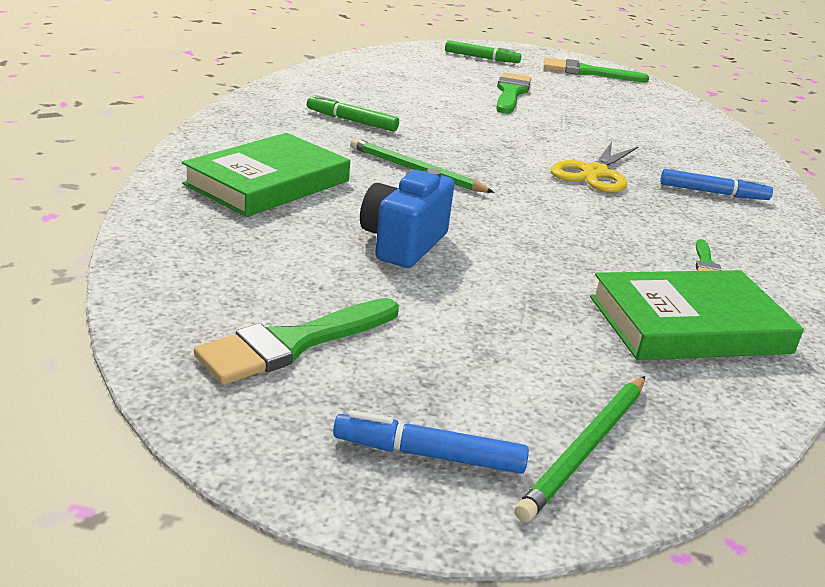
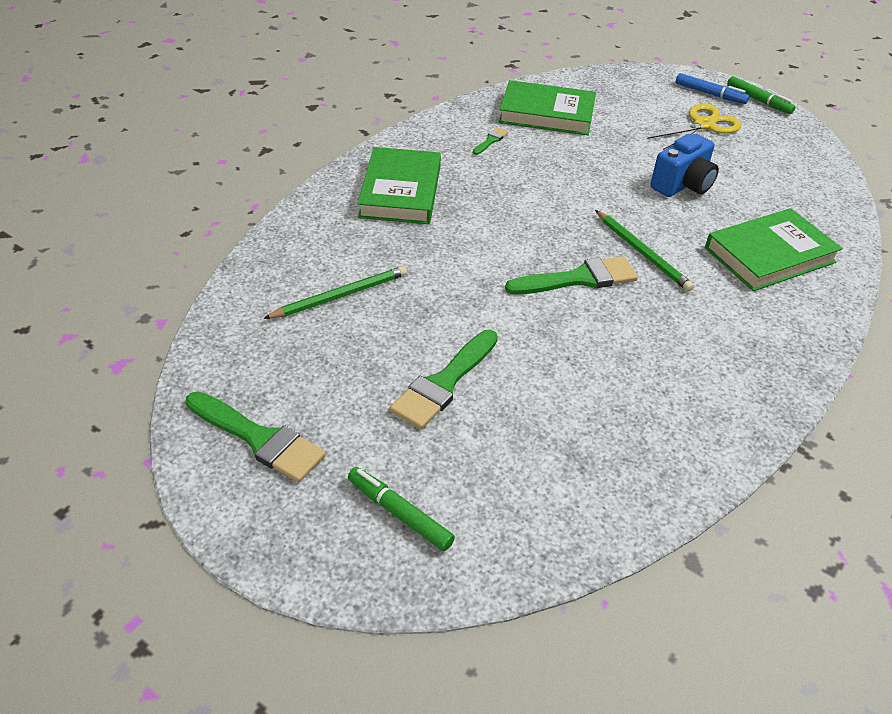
camera: 155 degrees left, 15 degrees up
green brush [194,298,399,385] -> green brush moved to [505,256,638,295]
green marker [307,94,399,132] -> green marker moved to [727,76,796,114]
green pencil [515,376,645,522] -> green pencil moved to [263,266,407,319]
yellow scissors [551,142,639,193] -> yellow scissors moved to [647,104,742,150]
blue marker [660,169,773,200] -> green book [357,147,441,224]

